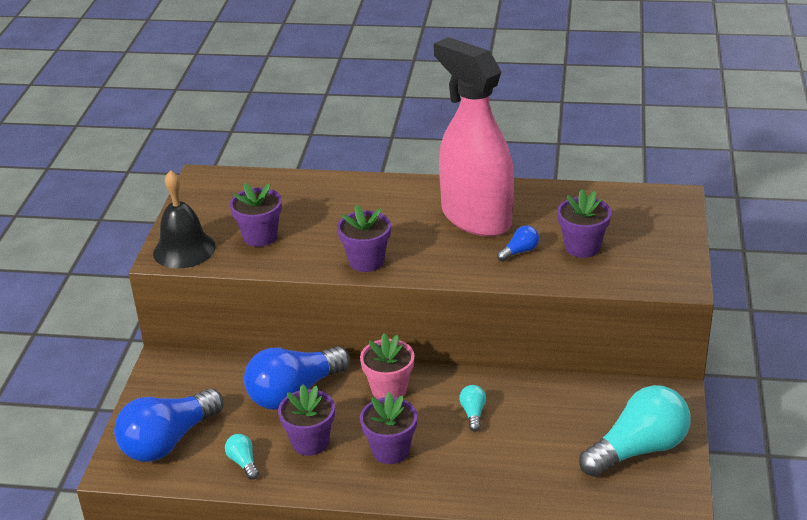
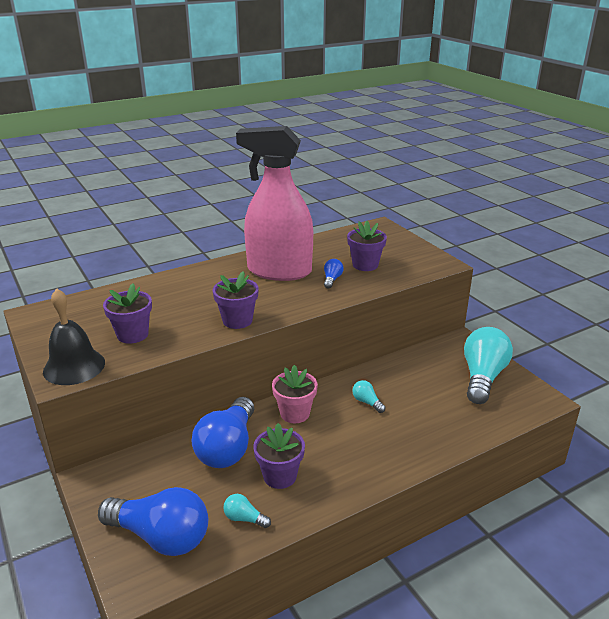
camera: 40 degrees left, 5 degrees down
blue light bulb [114,388,223,462] -> blue light bulb turned 75 degrees counterclockwise [98,487,208,556]
purple flower pot [360,392,417,464] -> none

